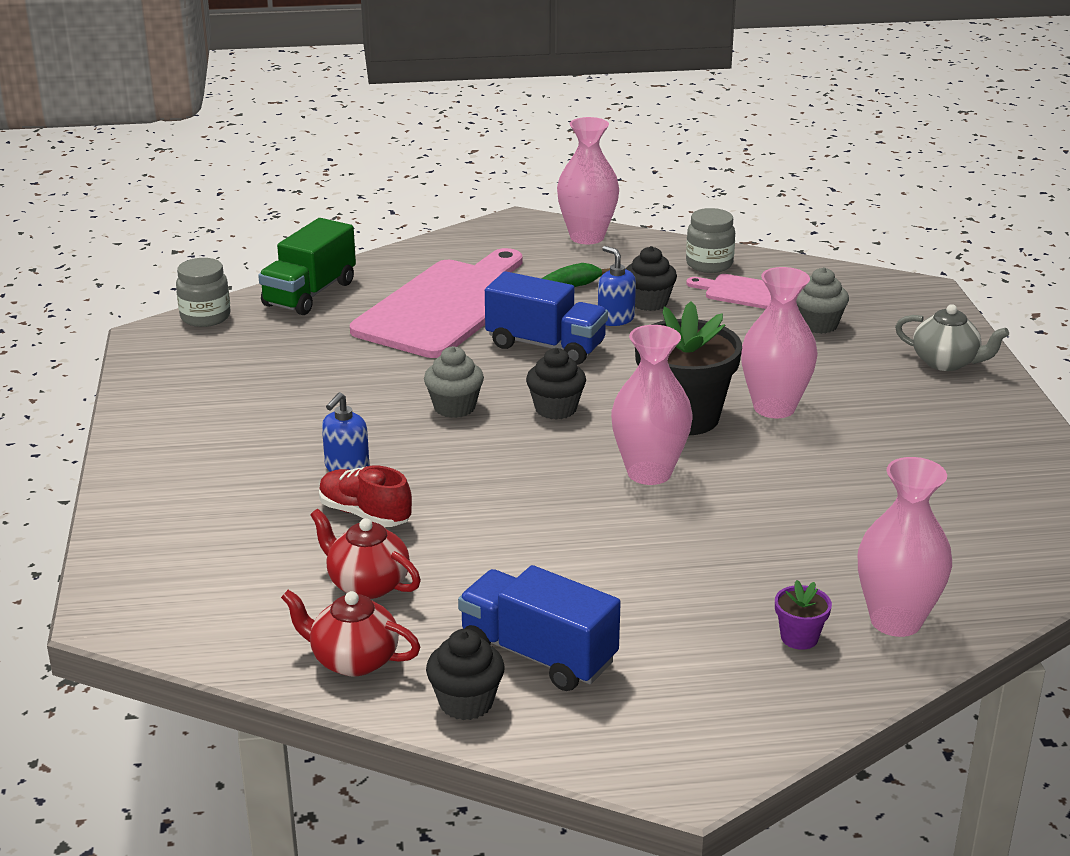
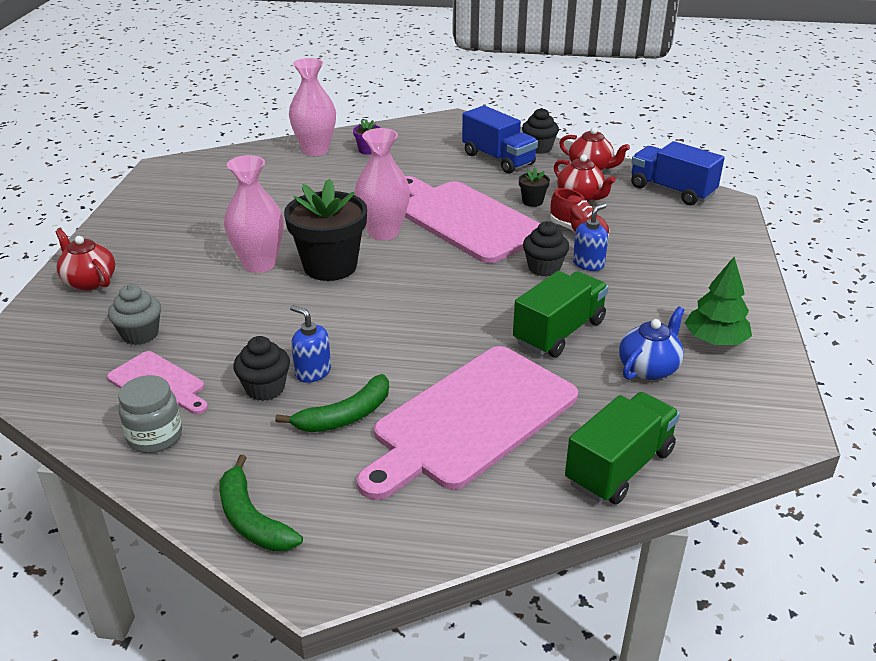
camera: 165 degrees left, 5 degrees up
grey jar [176,258,231,327] -> none
grey cupcake [424,346,484,418] -> none
blue truck [485,271,608,365] -> blue truck moved to [631,141,724,205]
black cupcake [526,348,586,420] -> black cupcake moved to [523,221,569,277]
pink vase [557,117,619,244] -> green banana [219,455,303,551]
blue soap dispenser [598,246,636,326] -> blue soap dispenser turned 150 degrees clockwise [290,305,331,383]
grey teapot [895,304,1009,371] -> red teapot [56,229,115,291]
none -> pink cutting board [405,176,540,263]
none -> green truck [513,271,608,357]
none -> black flower pot [519,167,550,207]
none -> blue teapot [619,306,685,380]
none -> green tree [685,257,752,345]

